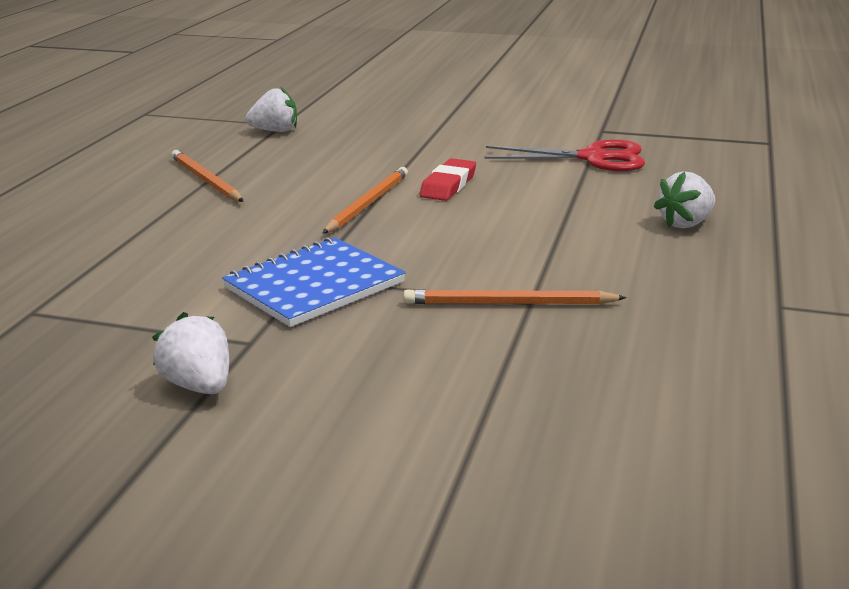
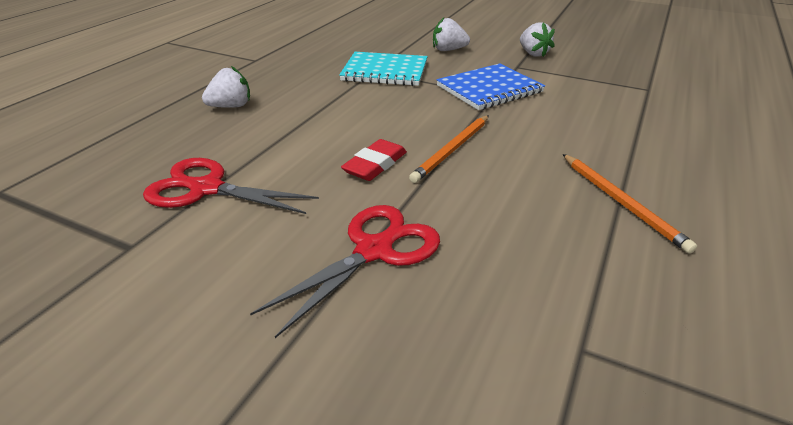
camera: 170 degrees left, 10 degrees up
white strawberry [246,86,297,132] -> white strawberry moved to [433,18,470,51]
orange pencil [403,289,627,304] -> turquoise notebook [339,52,428,86]
none -> red scissors [250,205,440,338]

